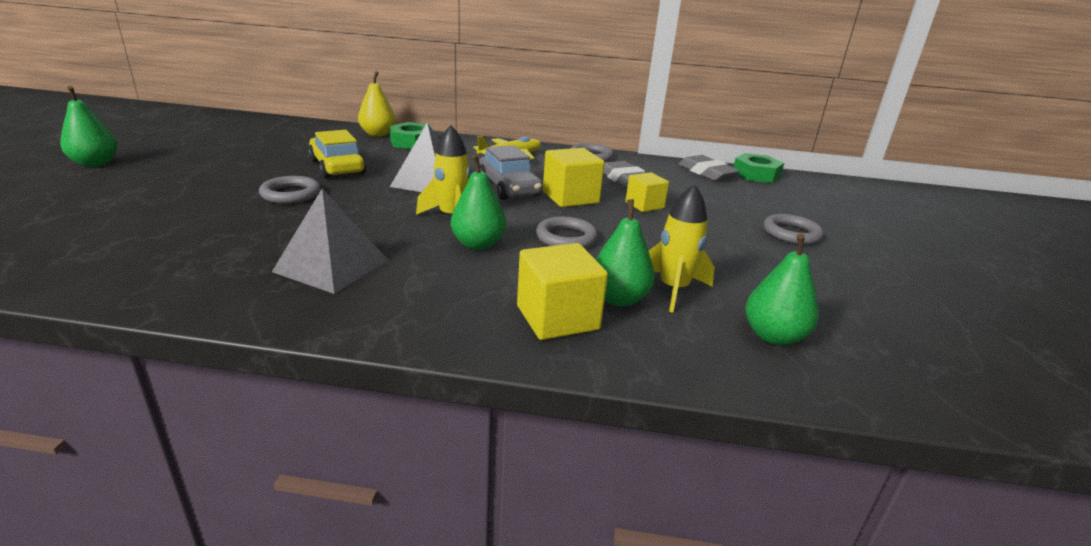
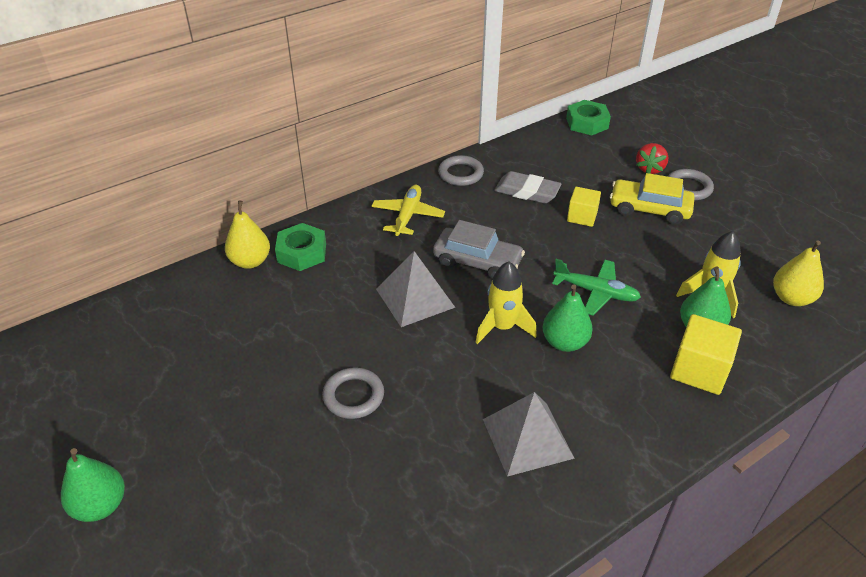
camera: 40 degrees left, 15 degrees up
yellow car [308,130,366,178] -> yellow car moved to [610,173,695,225]
grey ring [536,216,598,248] -> green plane [552,259,641,315]
yellow cube [543,148,604,207] -> none
grey eraser [678,155,740,181] -> none
green pear [745,234,819,345] -> yellow pear [773,240,824,306]
none -> red strawberry [636,143,668,174]

